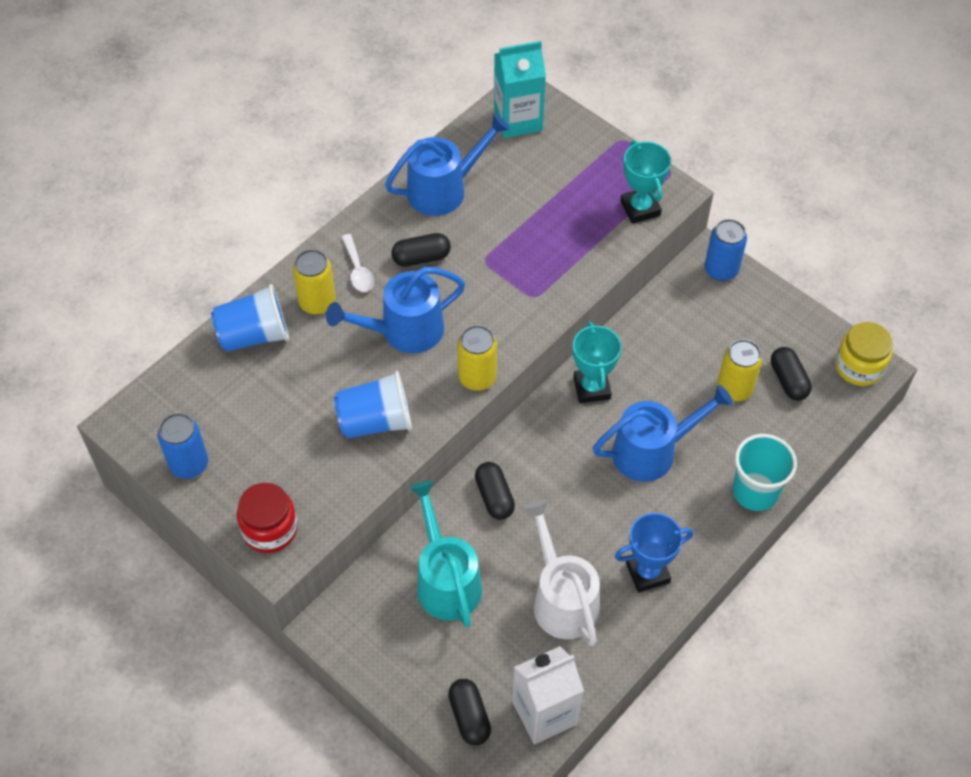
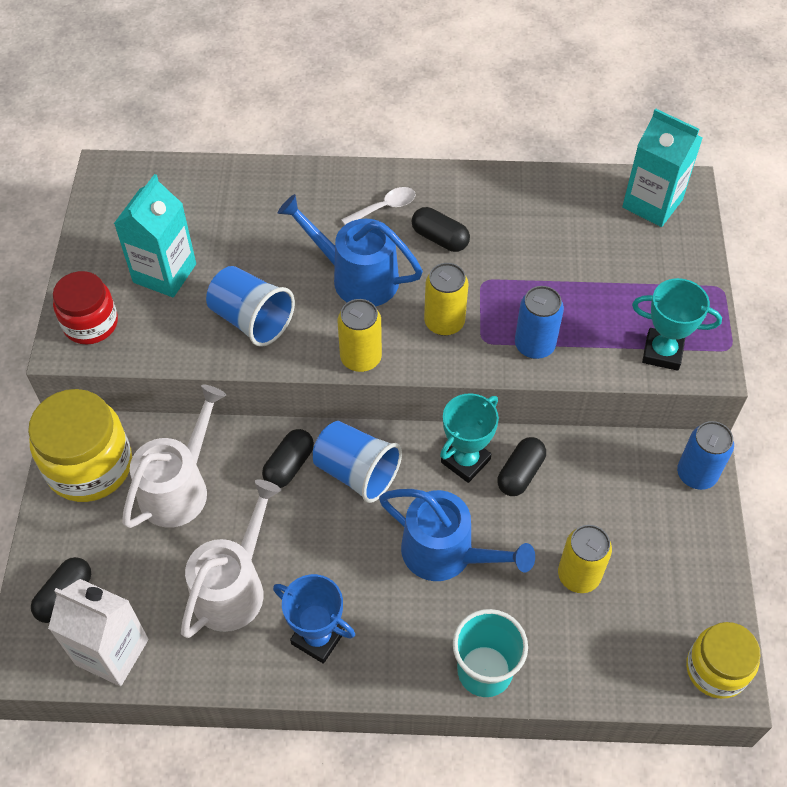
camera: 50 degrees right, 0 degrees up
blue can [158,413,208,479] -> blue can moved to [515,286,564,359]
blue cup [211,284,289,352] -> blue cup moved to [313,421,402,503]
yellow can [293,249,336,315] -> yellow can moved to [424,263,469,336]
white spoon [341,234,374,292] -> white spoon turned 150 degrees counterclockwise [341,187,416,225]
blue watering can [385,114,510,216] -> none
turquoise watering can [409,480,482,627] -> white watering can [122,385,226,528]
turquoise trophy [620,140,671,224] -> turquoise trophy turned 75 degrees clockwise [632,278,722,371]
black capsule [771,347,812,401] -> black capsule moved to [497,437,546,496]
none -> yellow jar [28,389,132,502]
none -> turquoise carton [114,174,196,297]

